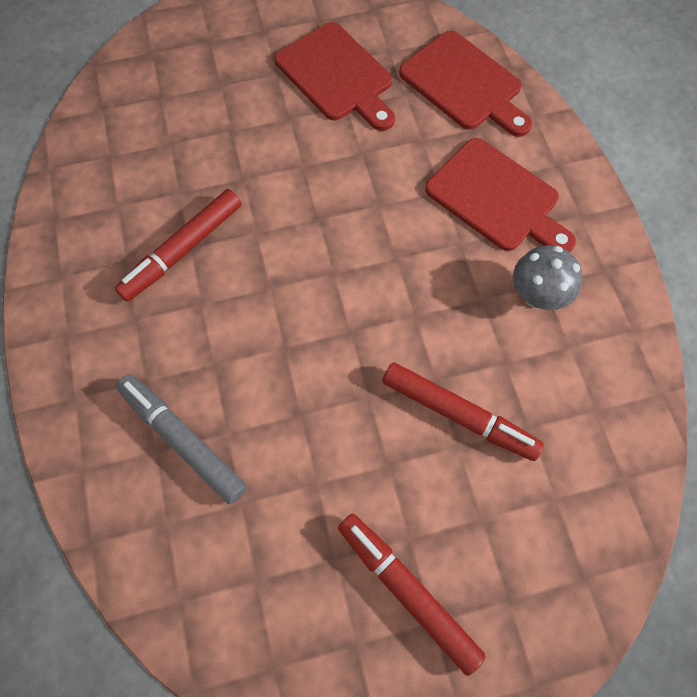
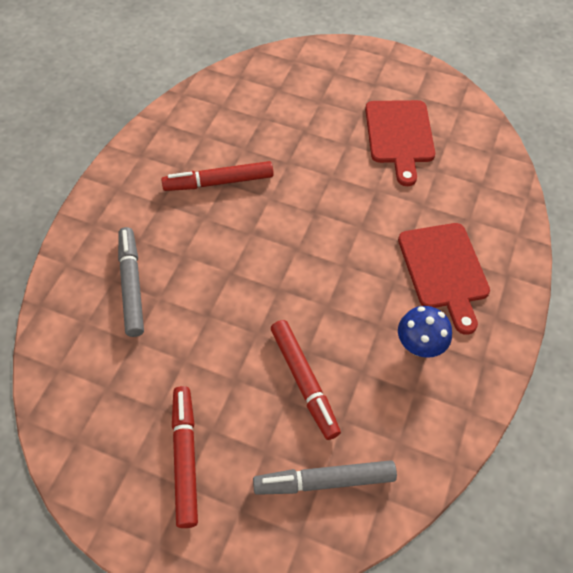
camera: 35 degrees right, 10 degrees down
red cutting board [399,31,532,137] -> none
grey mushroom [513,245,582,310] -> blue mushroom [398,306,452,358]
none -> grey marker [253,460,397,495]

